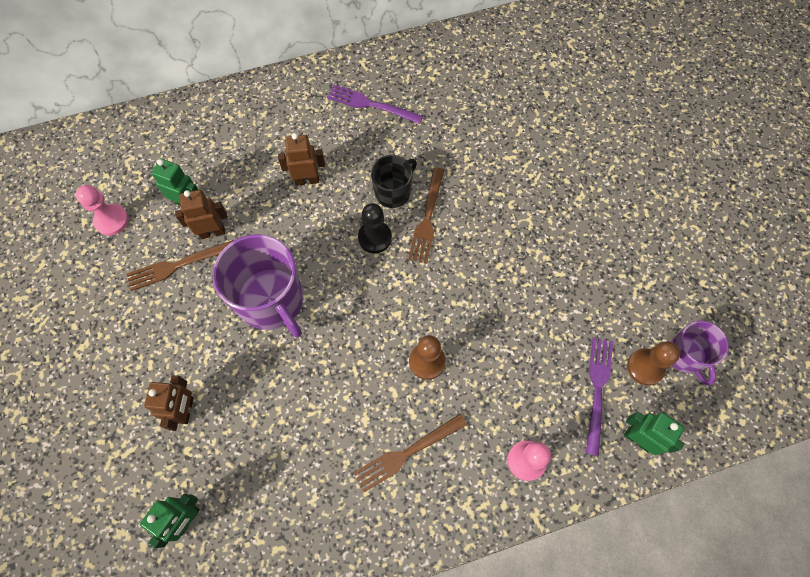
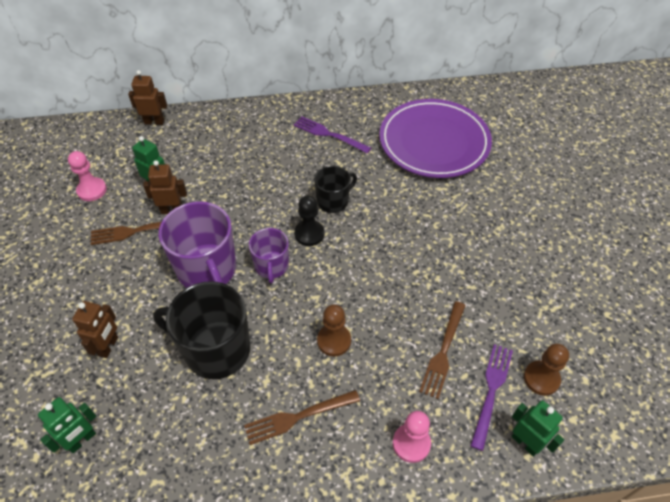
camera: 10 degrees right, 15 degrees down
brown robot [278,133,325,186] -> brown robot moved to [128,70,167,125]
brown fork [408,167,444,263] -> brown fork moved to [419,301,466,399]
purple mug [670,321,729,385] -> purple mug moved to [249,228,289,284]
none -> black mug [153,281,250,379]
none -> purple plate [379,99,492,178]

